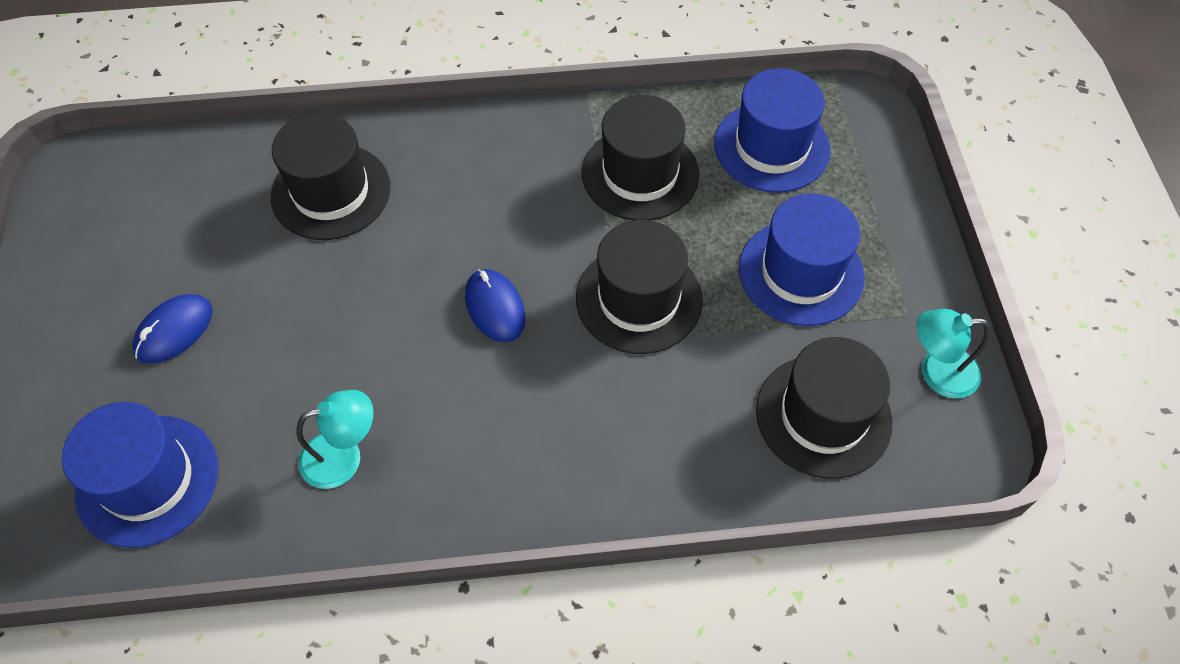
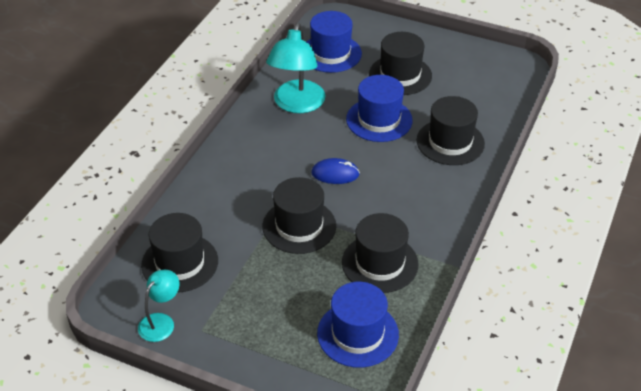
camera: 120 degrees right, 15 degrees down
blue mouse [132,294,213,364] -> black hat [369,32,432,95]
turquoise lamp [296,390,374,489] -> turquoise lamp [266,23,325,113], size x1.79
blue hat [739,193,864,326] -> blue hat moved to [346,75,413,142]

